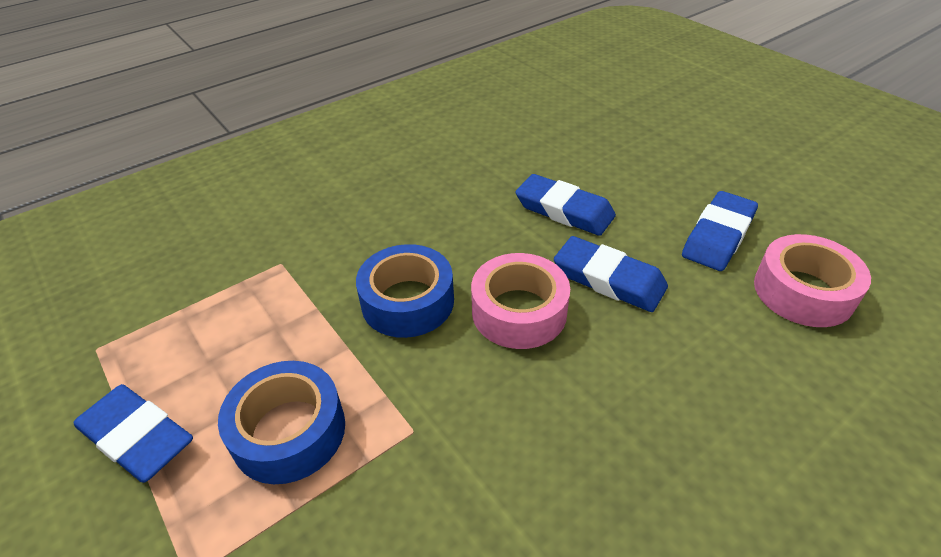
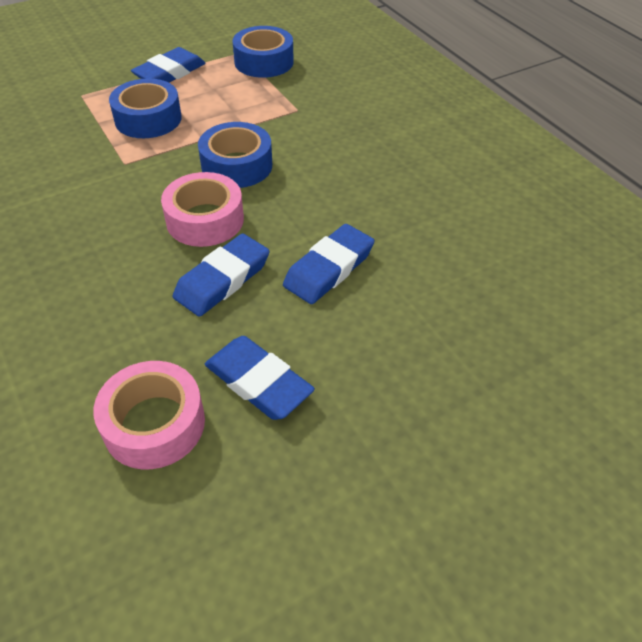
camera: 95 degrees right, 5 degrees up
none -> blue tape [233,26,294,78]

